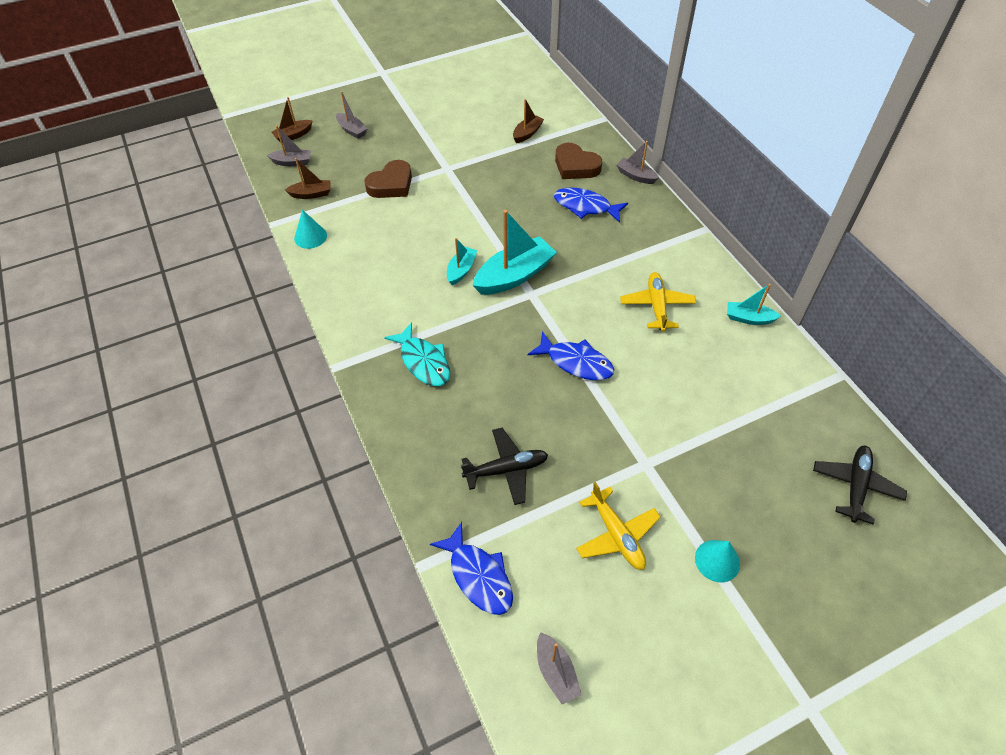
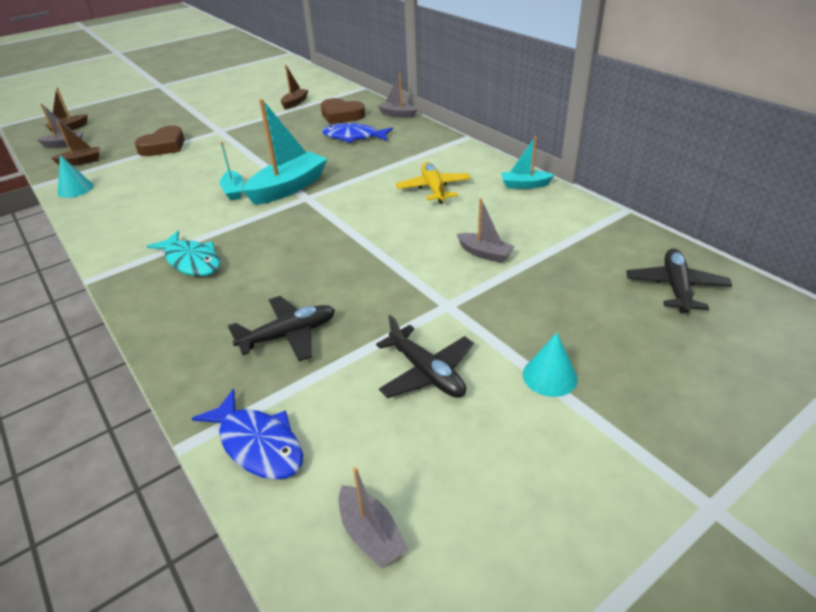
camera: 10 degrees left, 15 degrees down
grey boat [336,91,368,139] -> grey boat moved to [457,198,514,263]
turquoise boat [447,238,477,285] -> turquoise boat turned 150 degrees clockwise [220,142,243,200]
blue fish [527,331,614,380] -> none
yellow plane [576,482,661,570] -> black plane [376,315,474,398]

